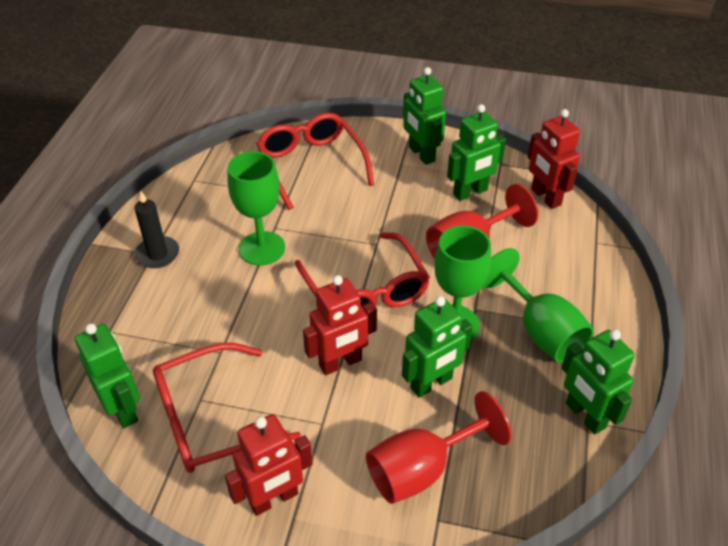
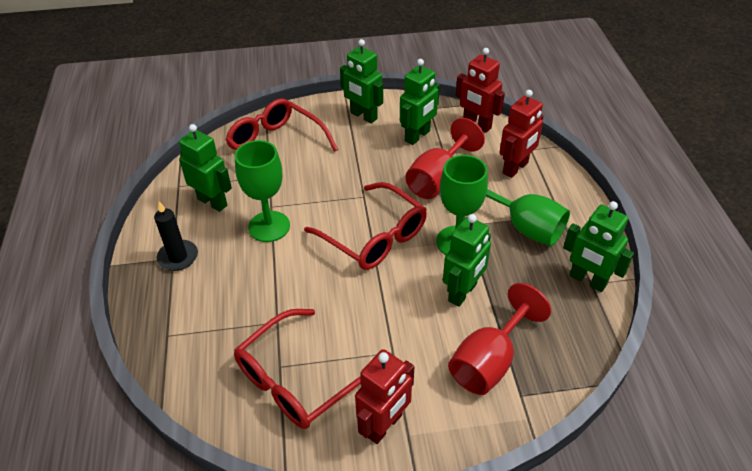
camera: 20 degrees left, 0 degrees up
green robot [75,324,140,428] -> green robot moved to [179,124,232,212]
red robot [303,275,377,375] -> red robot moved to [500,90,543,178]

